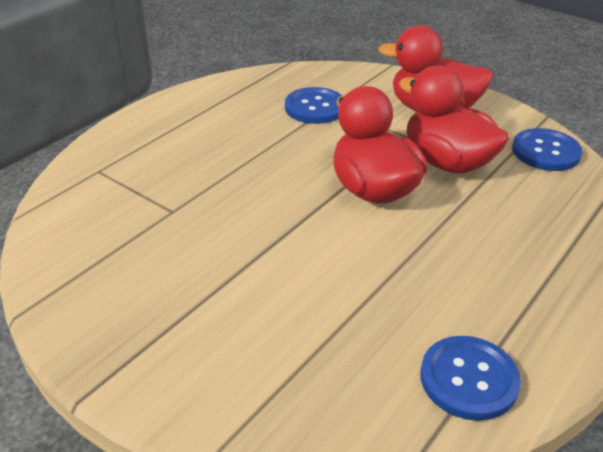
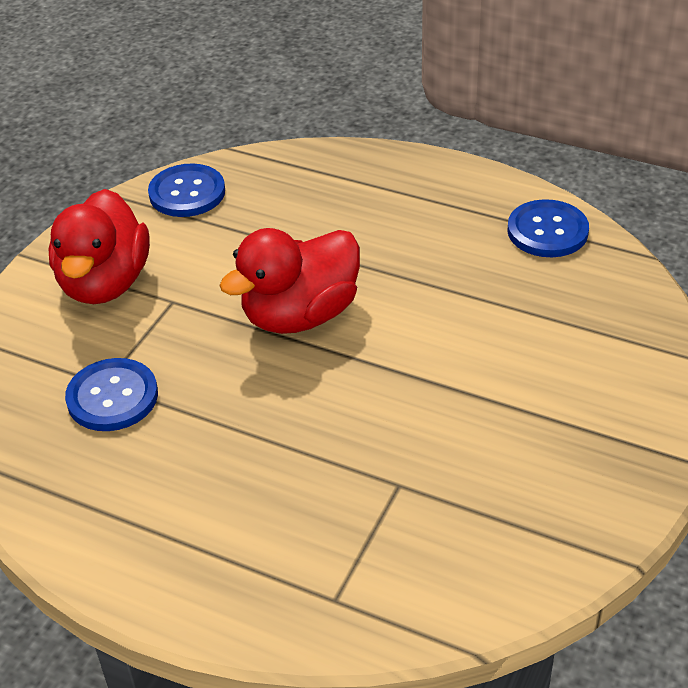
camera: 100 degrees left, 5 degrees up
red duck [399,65,509,174] -> none

